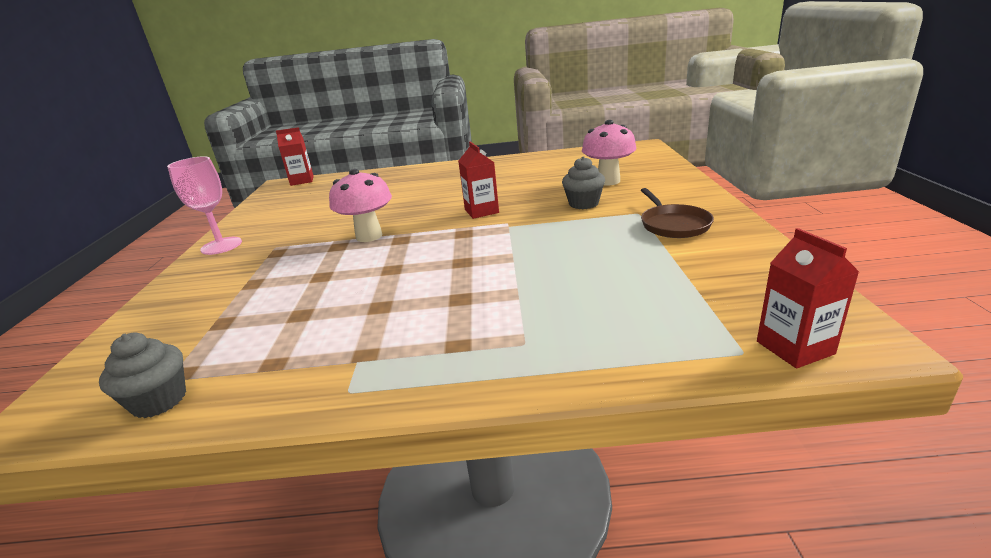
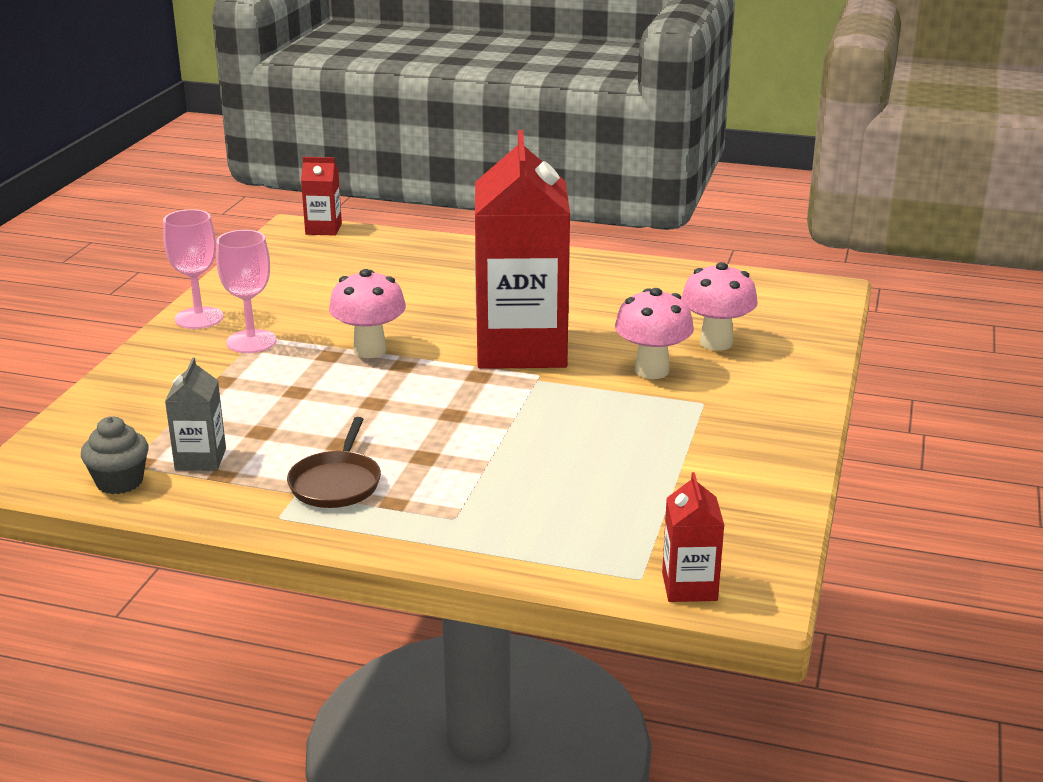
camera: 15 degrees right, 0 degrees up
red carton [458,141,499,219] -> red carton [475,130,570,369], size x2.35
grey cupcake [562,156,605,209] -> pink mushroom [615,288,694,379]
brown pan [641,188,714,238] -> brown pan moved to [287,417,381,508]
none -> grey carton [165,357,226,471]
none -> pink goblet [216,230,276,353]

